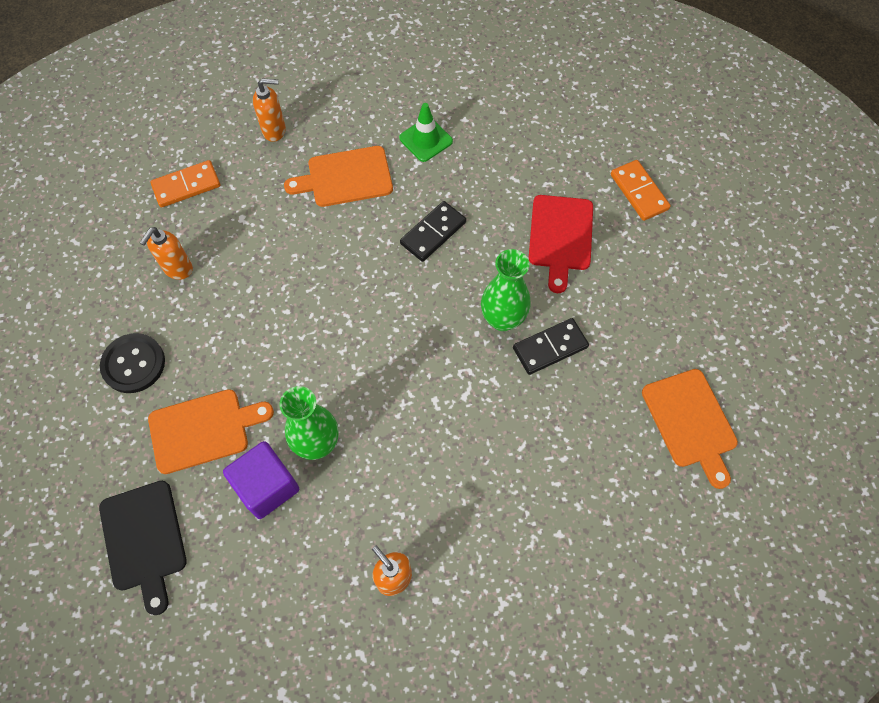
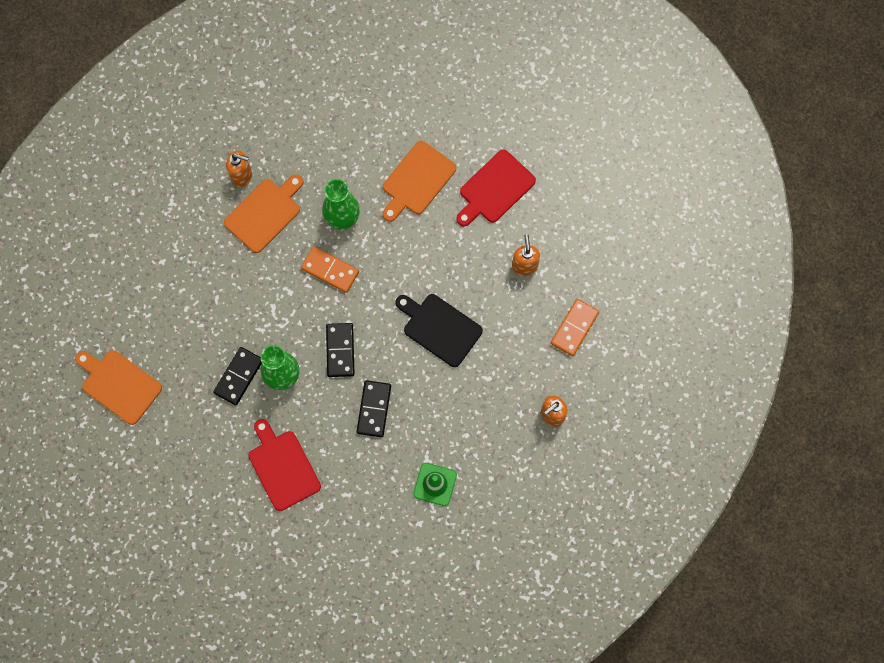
camera: 145 degrees right, 10 degrees up
black cutting board [99,481,187,615] -> black cutting board moved to [395,294,483,367]
black button [100,333,165,393] -> red cutting board [456,150,536,226]
purple cube [223,441,299,519] -> none
orange cutting board [284,146,393,207] -> orange cutting board moved to [224,174,303,253]
orange domino [611,160,671,221] -> orange domino moved to [301,246,359,293]
none -> black domino [326,323,354,377]

